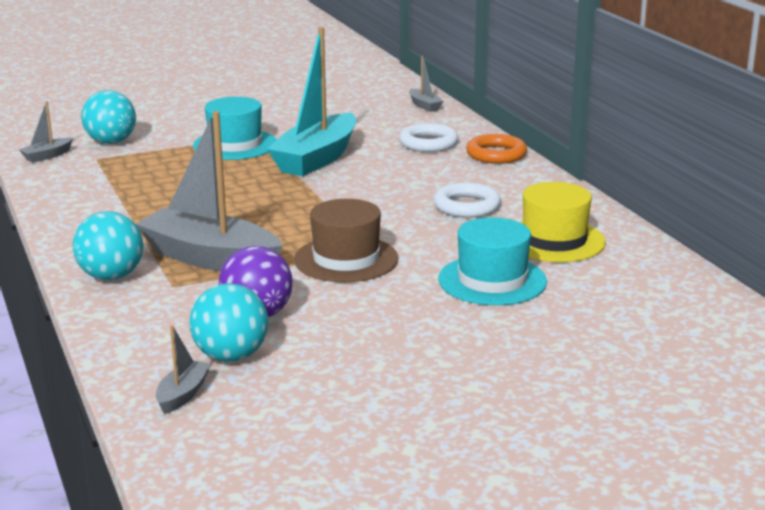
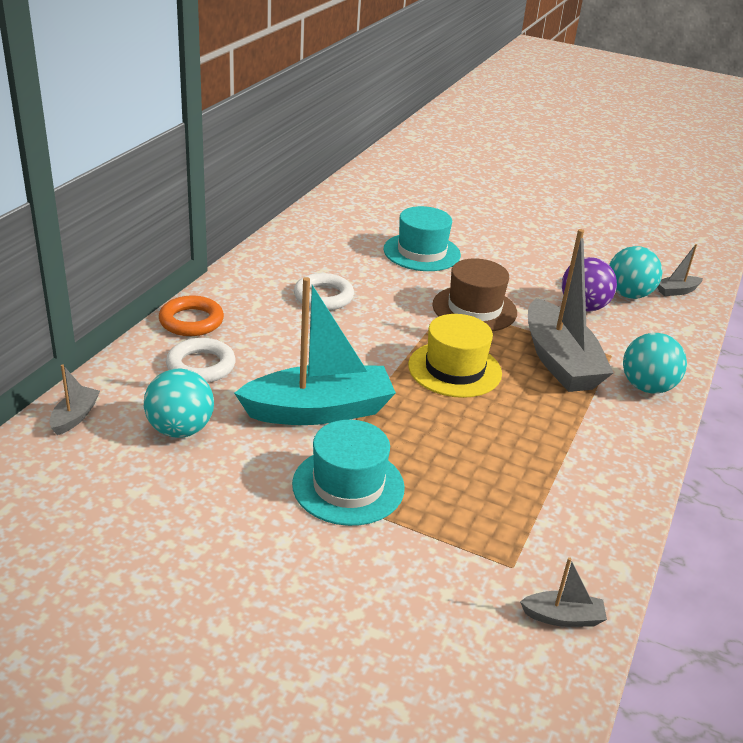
camera: 135 degrees left, 10 degrees up
turquoise ball [81,90,136,144] -> turquoise ball moved to [144,369,214,438]
yellow hat [520,182,606,262] -> yellow hat moved to [408,314,502,398]

